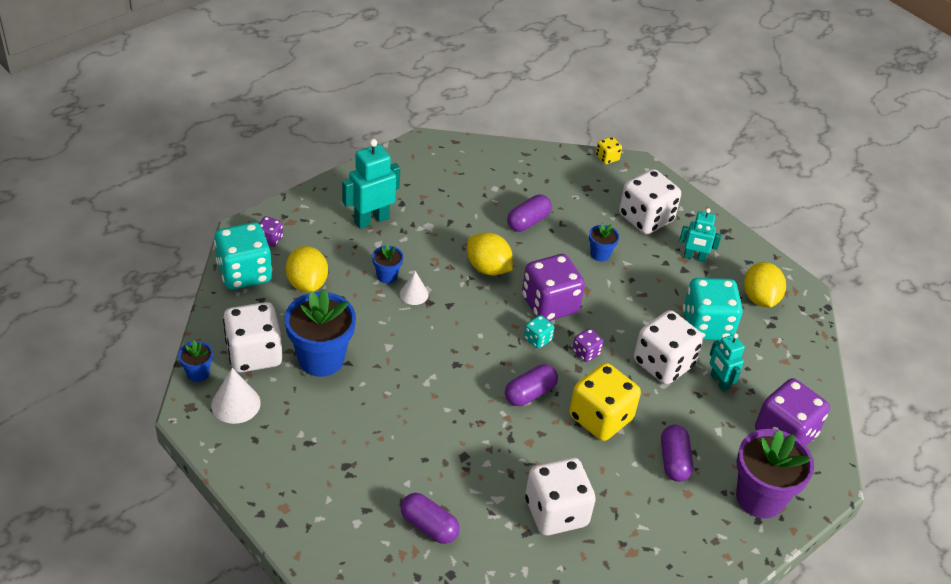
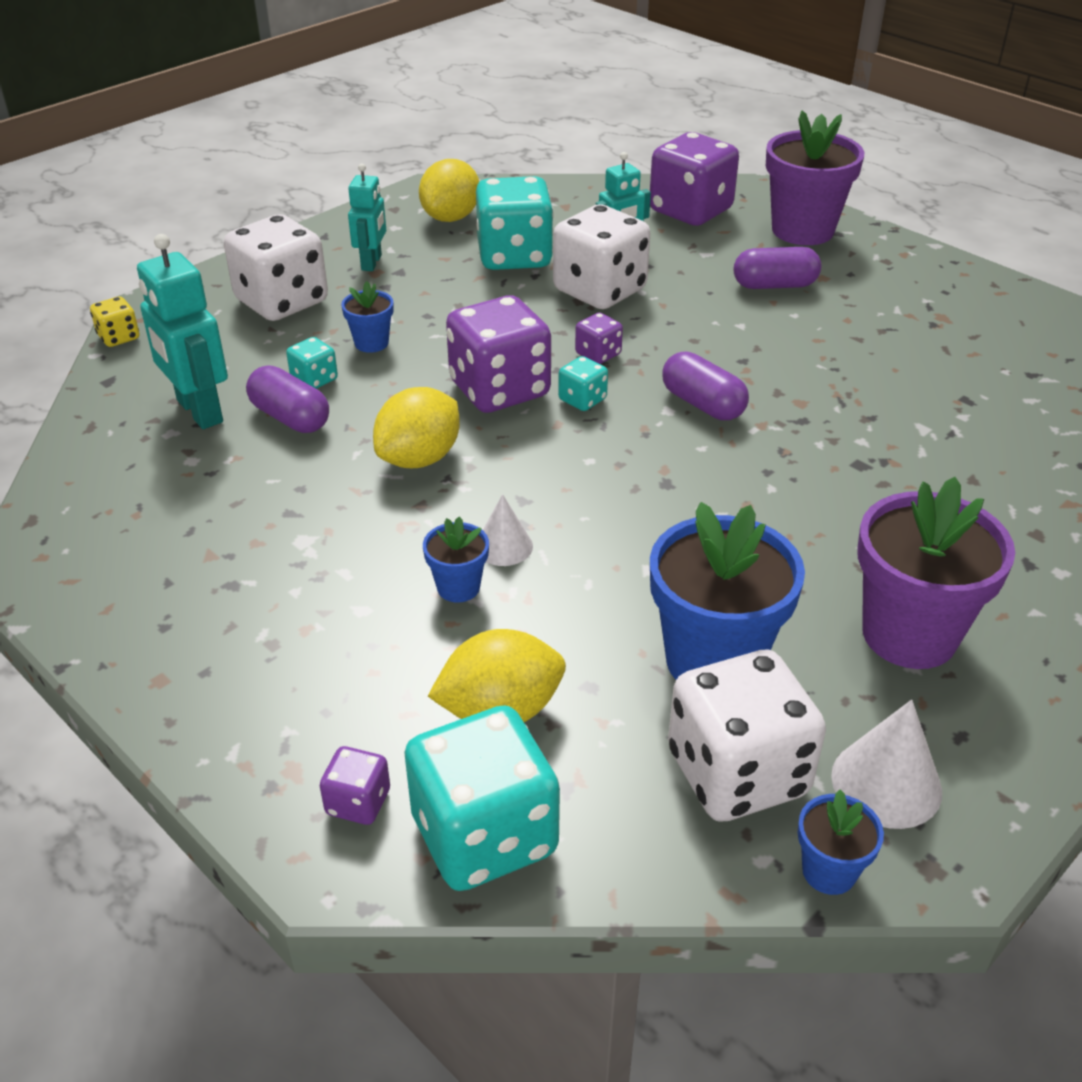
camera: 90 degrees left, 5 degrees down
turquoise robot [342,139,400,229] -> turquoise robot moved to [137,234,228,429]
purple capsule [401,493,460,544] -> none
white dice [525,458,596,536] -> none
yellow dice [569,363,641,441] -> none
yellow lemon [744,262,786,308] -> yellow lemon turned 60 degrees counterclockwise [419,159,479,222]
none -> turquoise dice [286,337,338,389]
none -> purple flower pot [857,477,1015,669]

